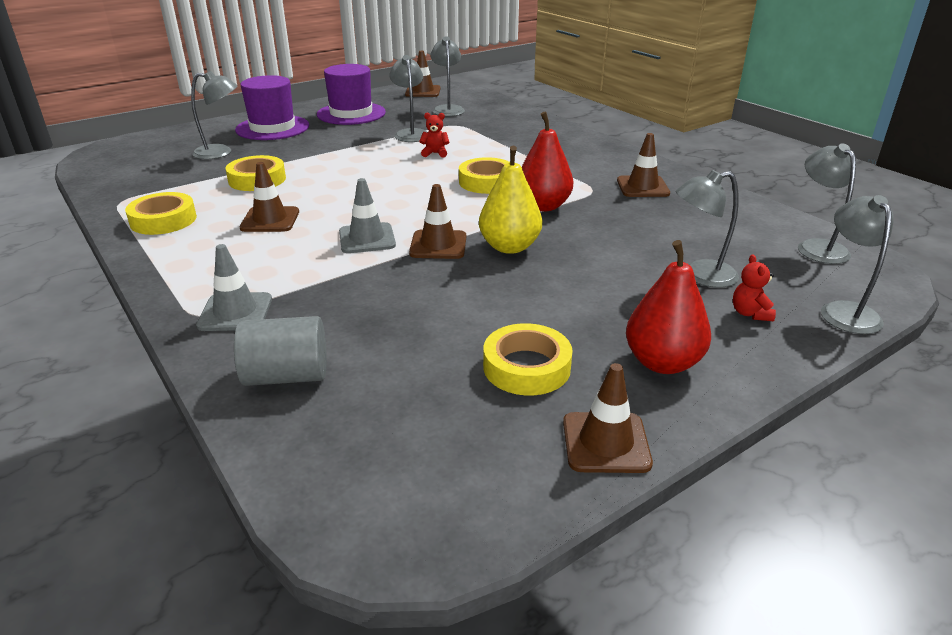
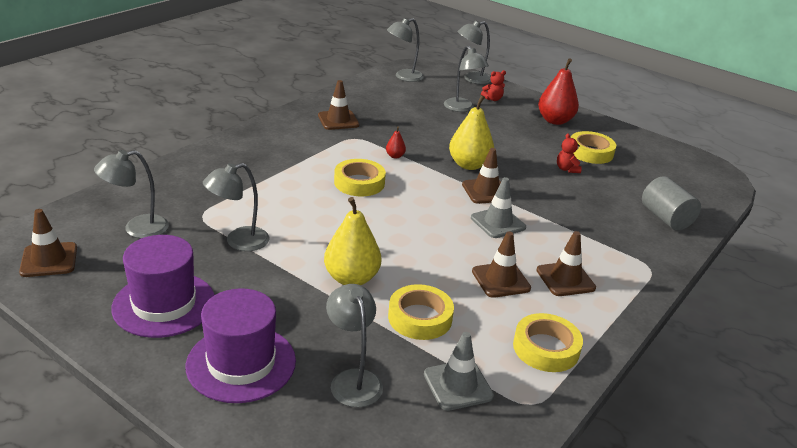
camera: 110 degrees left, 0 degrees up
grey traffic cone [196,244,272,331] -> grey traffic cone moved to [424,332,494,411]
red teddy bear [419,113,450,158] -> red teddy bear moved to [557,133,582,173]
red pear [522,111,573,211] -> red pear [386,126,406,159], size x0.45
brown traffic cone [563,363,653,473] -> brown traffic cone moved to [536,231,596,296]
none -> yellow pear [324,197,381,285]

